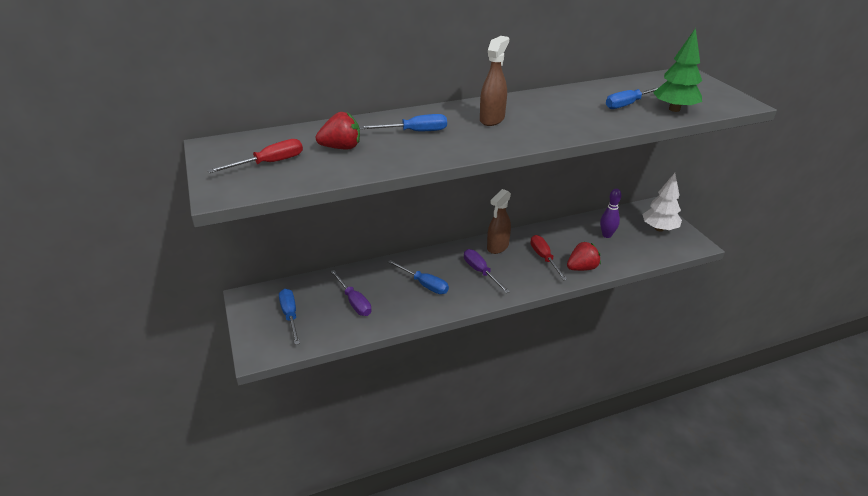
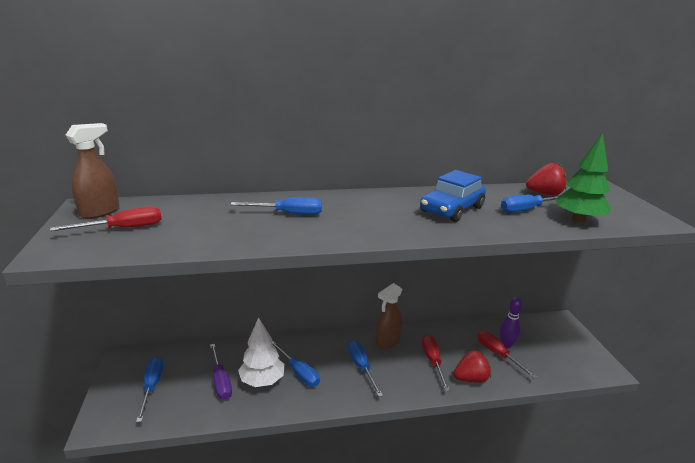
camera: 10 degrees right, 10 degrees down
red strawberry [316,112,360,150] -> red strawberry moved to [526,163,567,196]
purple screwdriver [464,249,510,293] -> blue screwdriver [348,341,383,397]
brown spray bottle [480,36,509,126] -> brown spray bottle moved to [66,123,119,219]
white tree [642,173,682,231] -> white tree moved to [238,317,285,387]
none -> blue car [420,170,486,222]
none -> red screwdriver [477,330,537,379]

